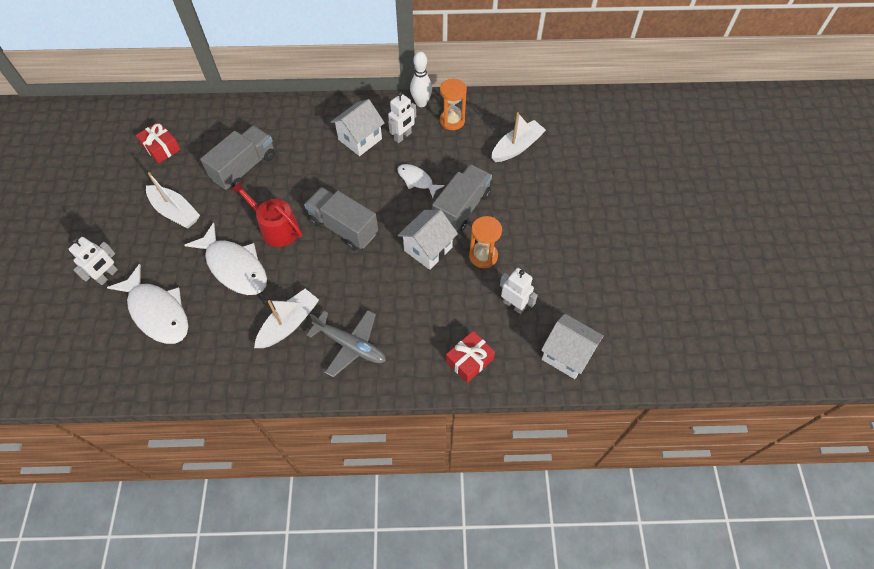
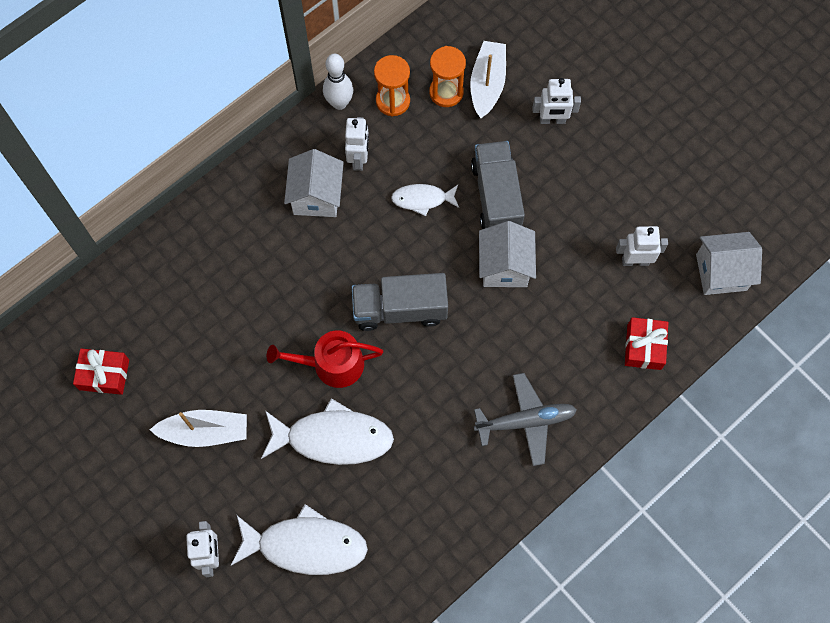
camera: 40 degrees left, 10 degrees up
grey truck [200,126,275,190] -> none
white boat [254,289,319,348] -> none
orange hourglass [469,216,502,268] -> orange hourglass moved to [429,46,466,107]
none -> white robot [532,78,581,124]

